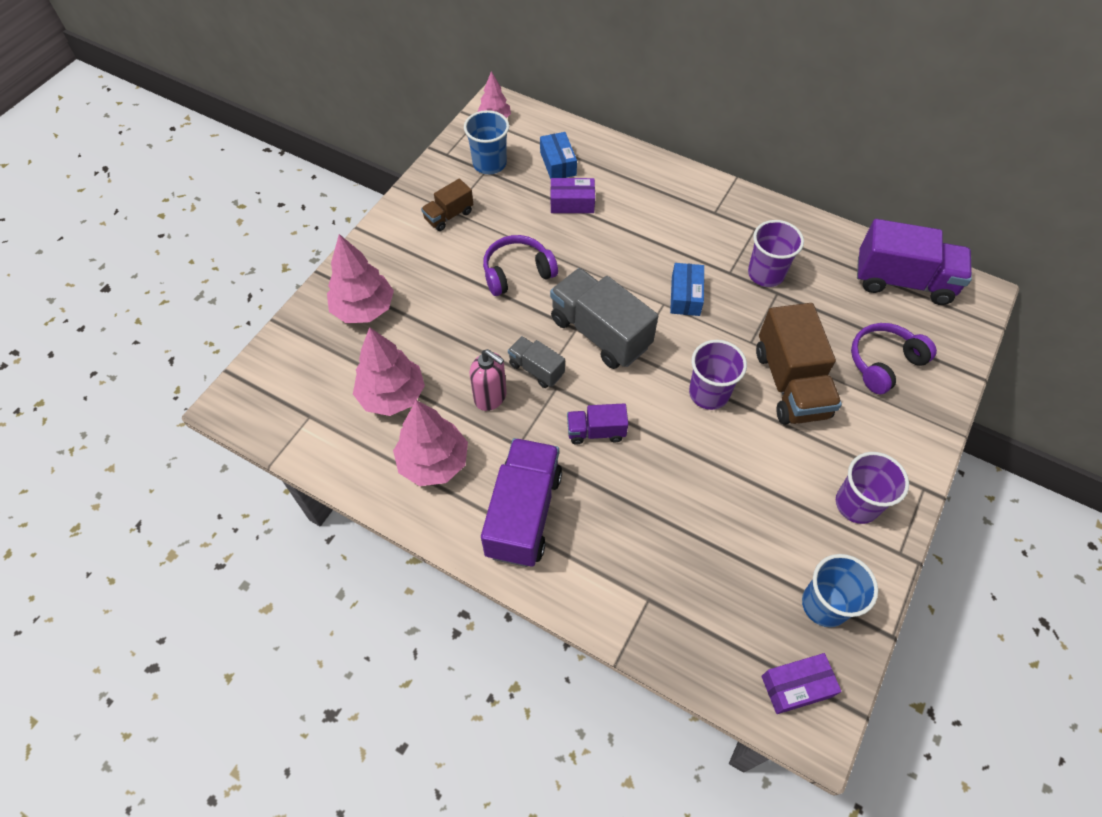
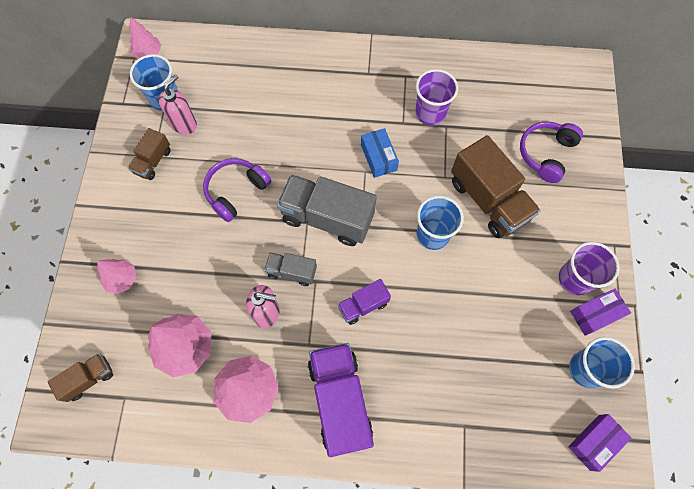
camera: 25 degrees left, 10 degrees up
pink tree [327,234,394,323] -> pink tree [97,259,136,294], size x0.60
blue box [540,132,577,179] -> none
purple box [551,178,595,213] -> purple box moved to [570,289,631,336]
purple cup [689,340,747,410] -> blue cup [417,196,464,250]
purple truck [857,219,972,305] -> none
none -> brown truck [48,353,113,402]
none -> pink soap dispenser [158,74,197,135]

